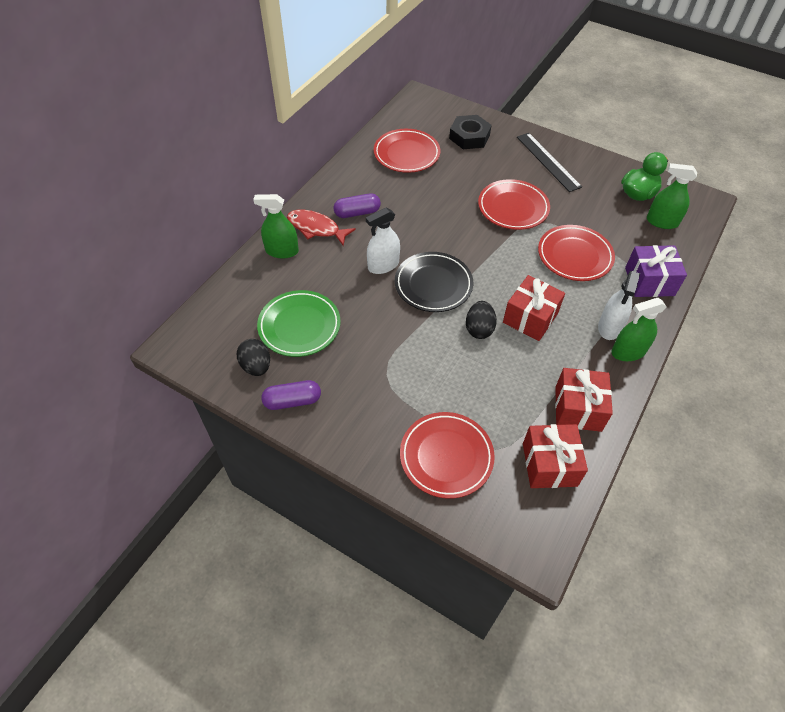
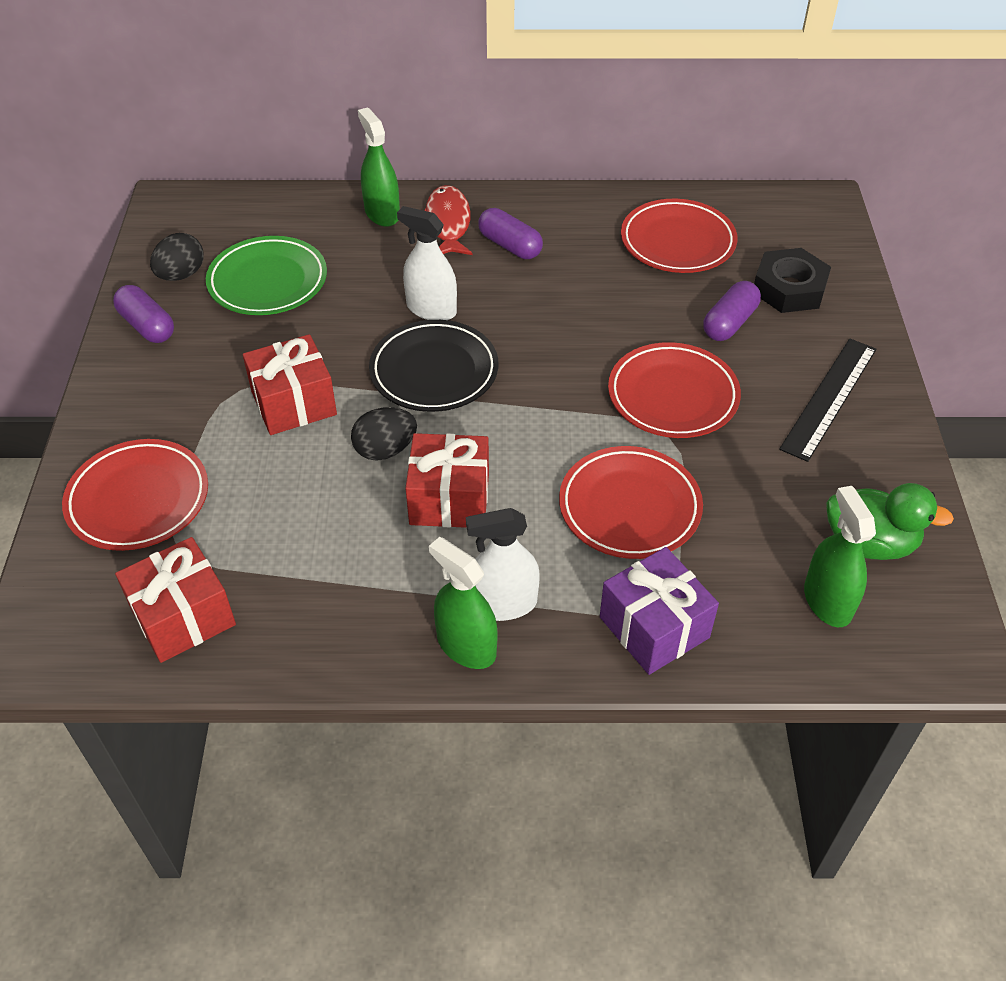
camera: 60 degrees right, 5 degrees down
red gift [555,368,613,432] -> red gift moved to [243,334,337,435]
none -> purple capsule [703,281,761,341]

